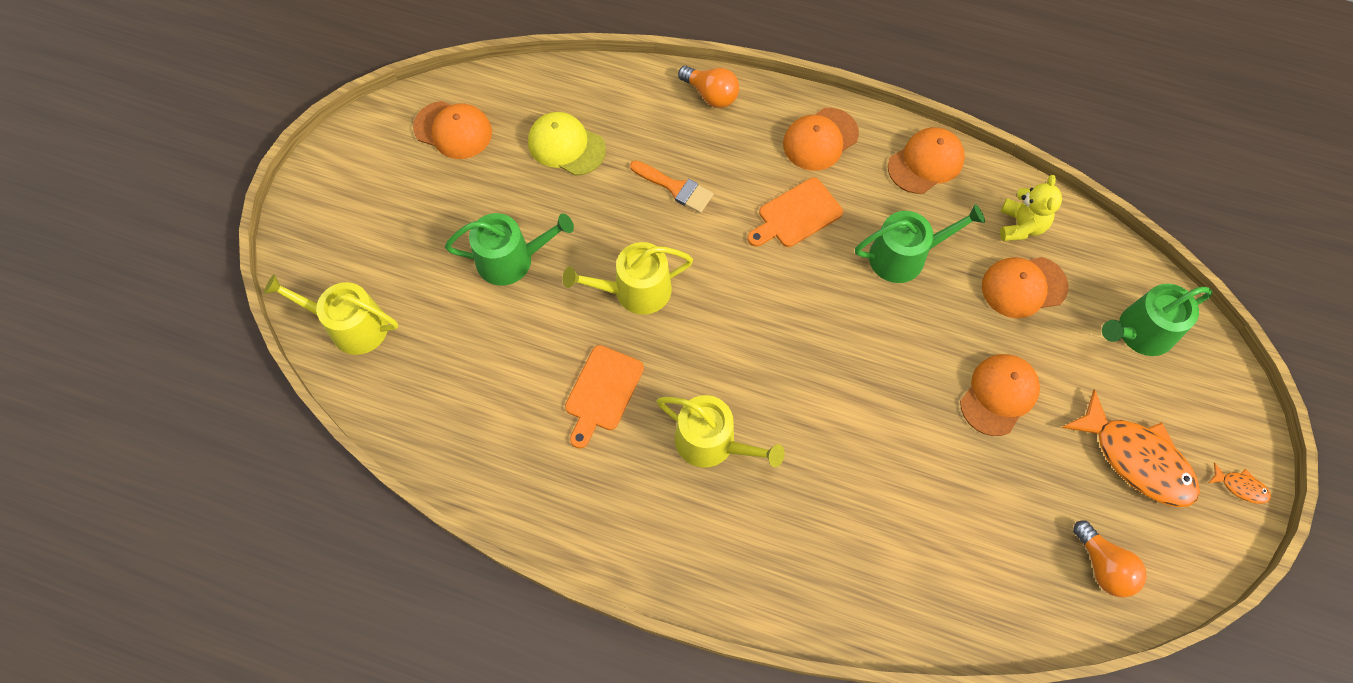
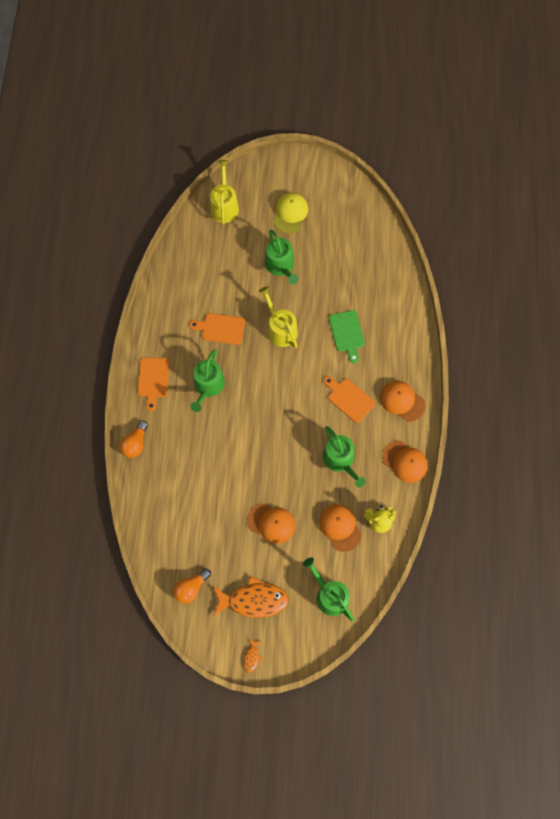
camera: 75 degrees right, 5 degrees up
orange cap [413,101,492,159] -> none
yellow cap [528,112,606,176] -> yellow cap moved to [274,193,308,234]
orange brush [630,160,714,213] -> green cutting board [329,310,365,363]
yellow watering can [657,395,785,468] -> green watering can [190,349,225,412]
orange light bulb [678,66,739,108] -> orange light bulb moved to [120,421,148,458]
orange fish [1061,389,1200,507] -> orange fish turned 120 degrees counterclockwise [213,576,289,618]
none -> orange cutting board [138,358,169,411]

